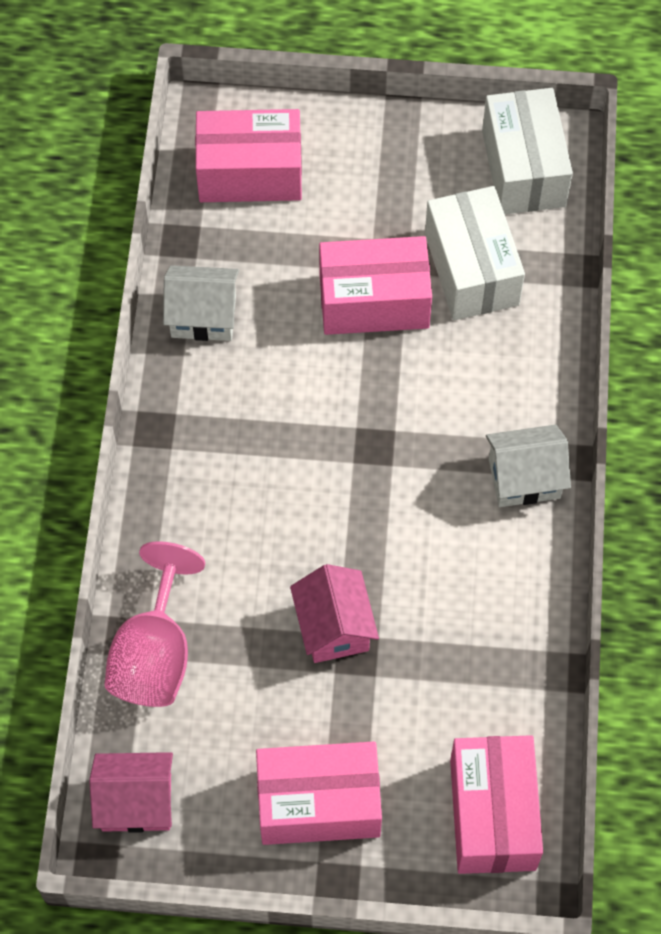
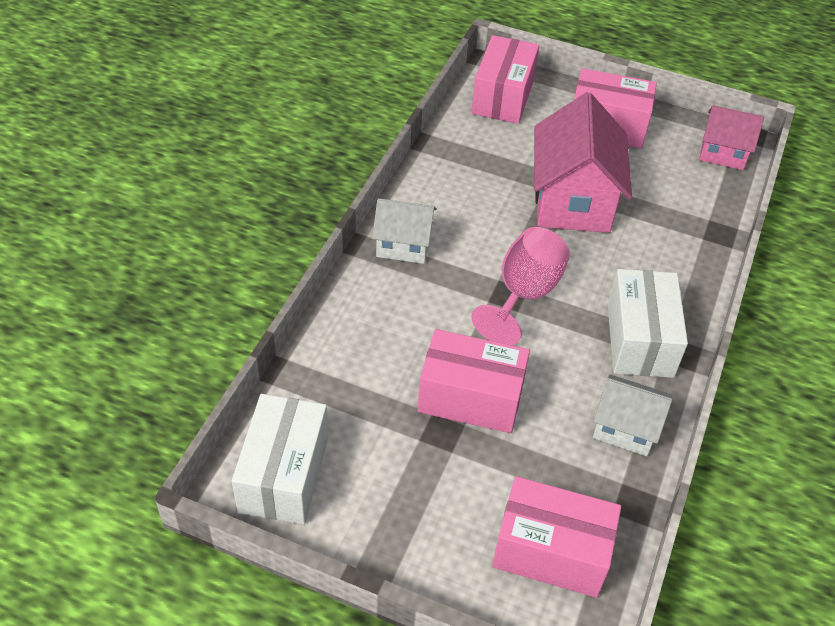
camera: 165 degrees left, 15 degrees down
pink goblet [105,541,205,707] -> pink goblet moved to [471,227,570,345]
pink house [290,564,379,663] -> pink house [534,92,632,233], size x1.78
white box [425,186,525,320] -> white box moved to [608,269,688,378]

